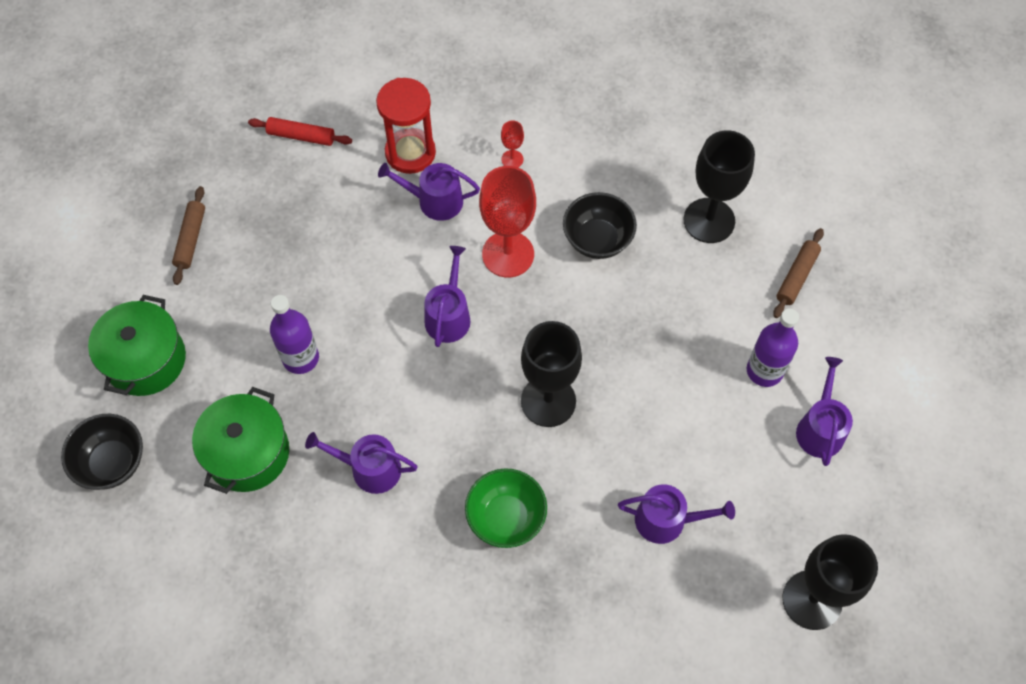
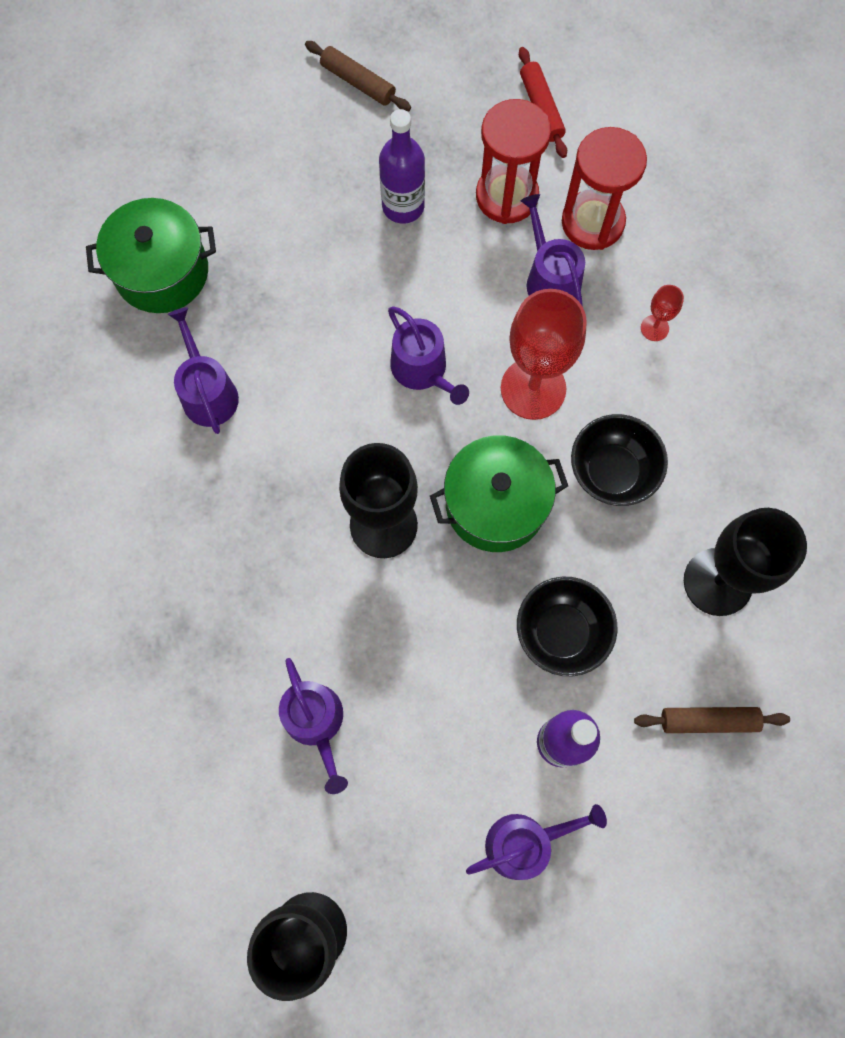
camera: 60 degrees right, 10 degrees up
black bowl [61,414,143,490] -> black bowl moved to [517,577,617,676]
green pot [88,295,186,396] -> green pot moved to [430,435,568,552]
brown rolling pin [172,186,205,285] -> brown rolling pin turned 60 degrees clockwise [305,41,411,111]
purple bottle [270,295,319,374] -> purple bottle moved to [379,109,425,224]
purple watering can [424,246,471,347] -> purple watering can turned 75 degrees clockwise [388,306,469,405]
green bowl [465,468,547,548] -> none
none -> red hourglass [476,99,551,224]

